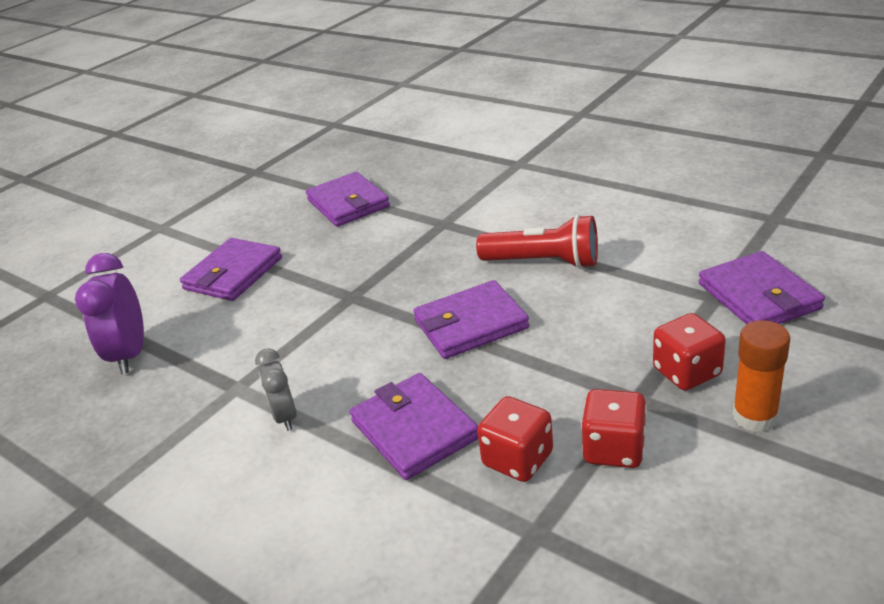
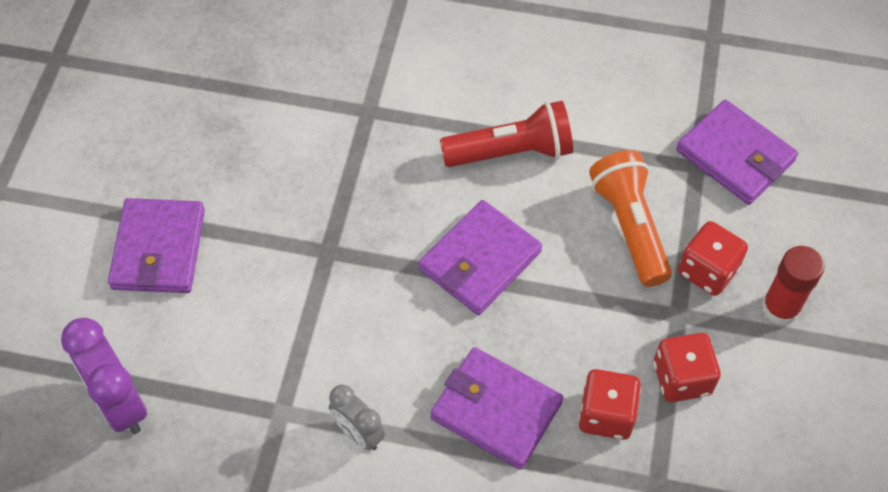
camera: 30 degrees left, 25 degrees up
purple wallet [306,172,390,227] -> none
orange glue stick [732,320,790,432] -> red glue stick [762,246,824,325]
none -> orange flashlight [589,150,672,287]

